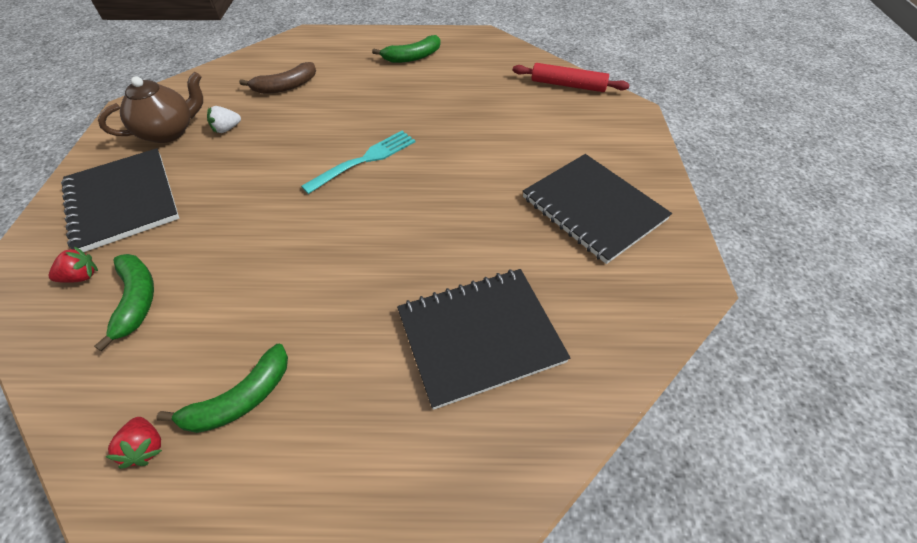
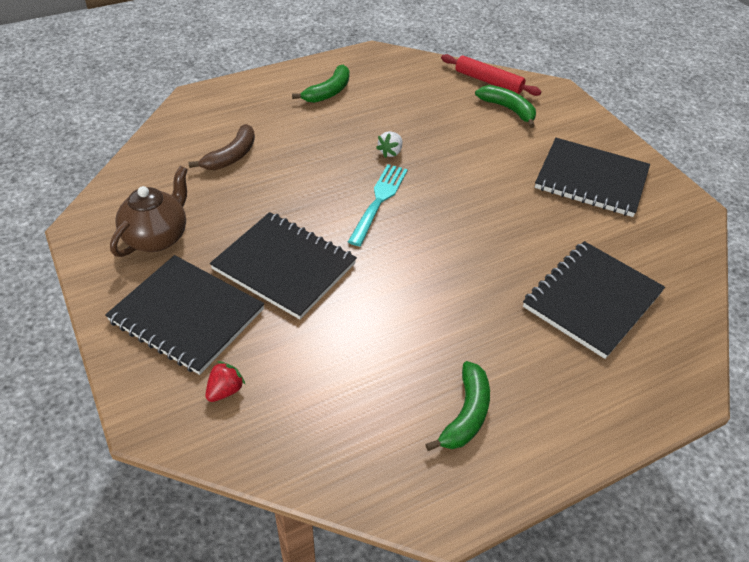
camera: 30 degrees left, 5 degrees down
green banana [94,254,154,351] -> green banana moved to [475,85,536,128]
red strawberry [105,417,162,469] -> none
white strawberry [207,106,241,133] -> white strawberry moved to [376,131,402,158]
red rolling pin [513,63,630,92] -> red rolling pin turned 45 degrees clockwise [441,54,542,96]
none -> black notebook [210,212,357,319]

